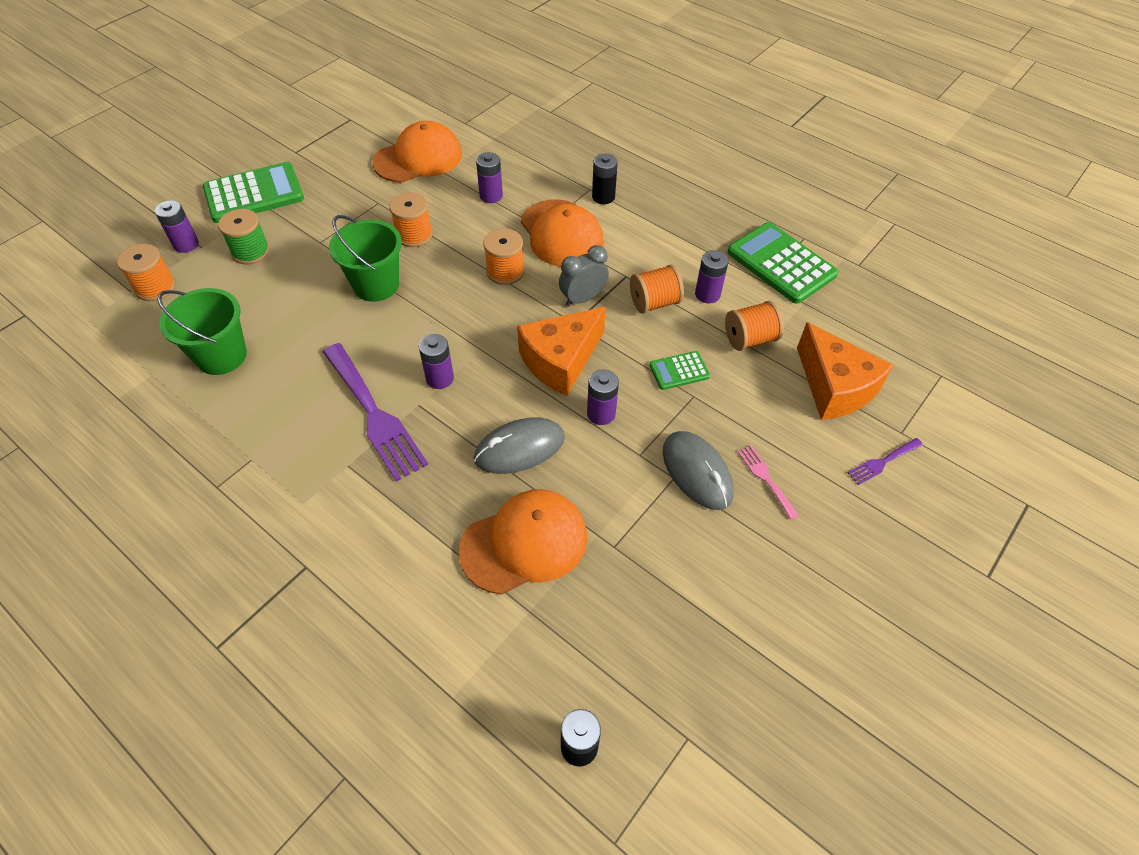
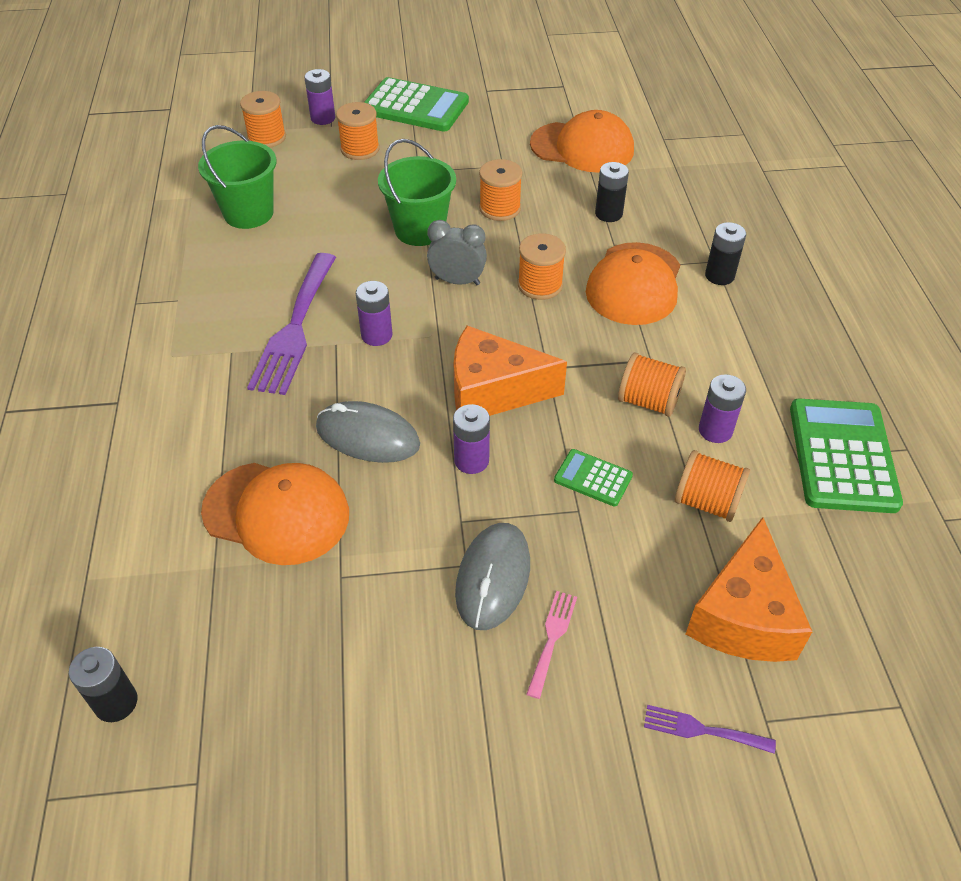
camera: 45 degrees right, 5 degrees down
green spool [218,209,270,265] -> orange spool [336,102,380,160]
purple battery [476,152,503,203] -> black battery [595,162,629,222]
grey clock [559,245,609,307] -> grey clock moved to [427,220,487,285]

